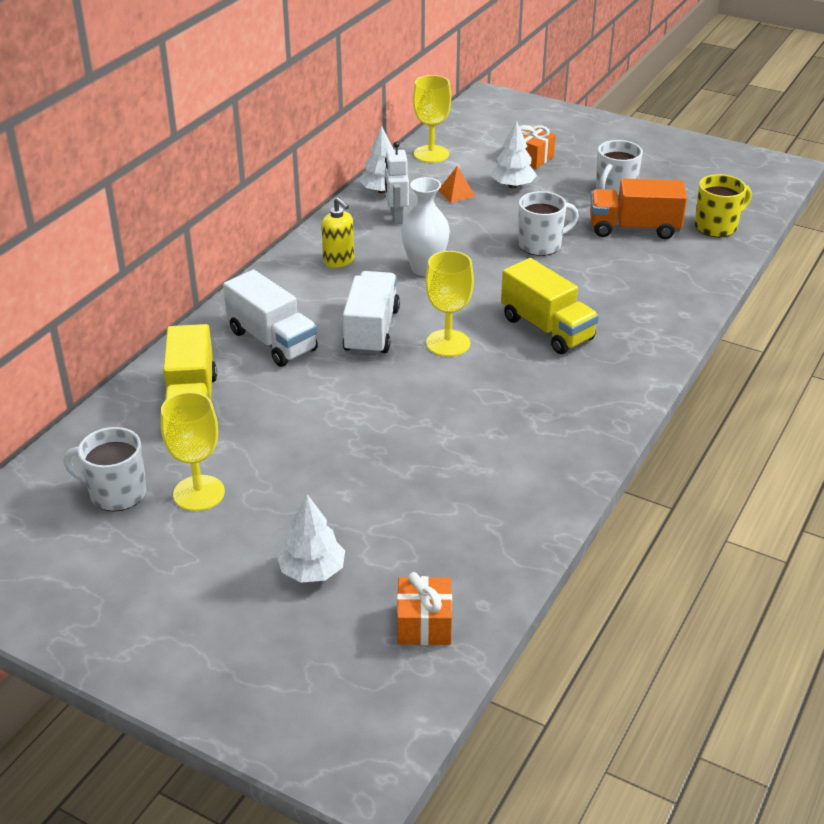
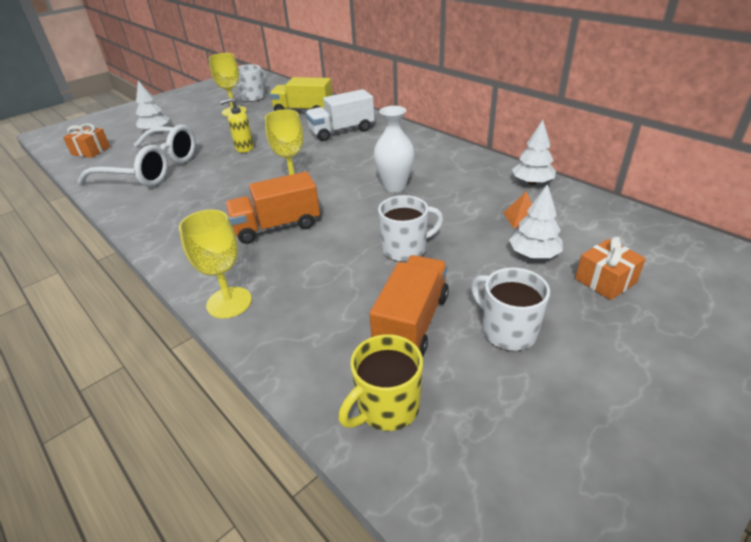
camera: 110 degrees right, 0 degrees up
yellow soap dispenser [321,197,354,268] -> yellow soap dispenser moved to [220,98,254,153]
white truck [342,271,400,356] -> none
white robot [385,141,409,224] -> none
yellow goblet [413,75,451,163] -> yellow goblet moved to [179,210,252,318]
yellow truck [501,258,599,354] -> orange truck [225,171,320,244]
white mug [518,191,579,256] -> white mug turned 105 degrees counterclockwise [378,195,443,262]
yellow mug [695,174,752,237] -> yellow mug turned 60 degrees clockwise [339,334,423,431]
none -> white glasses [78,125,196,187]

